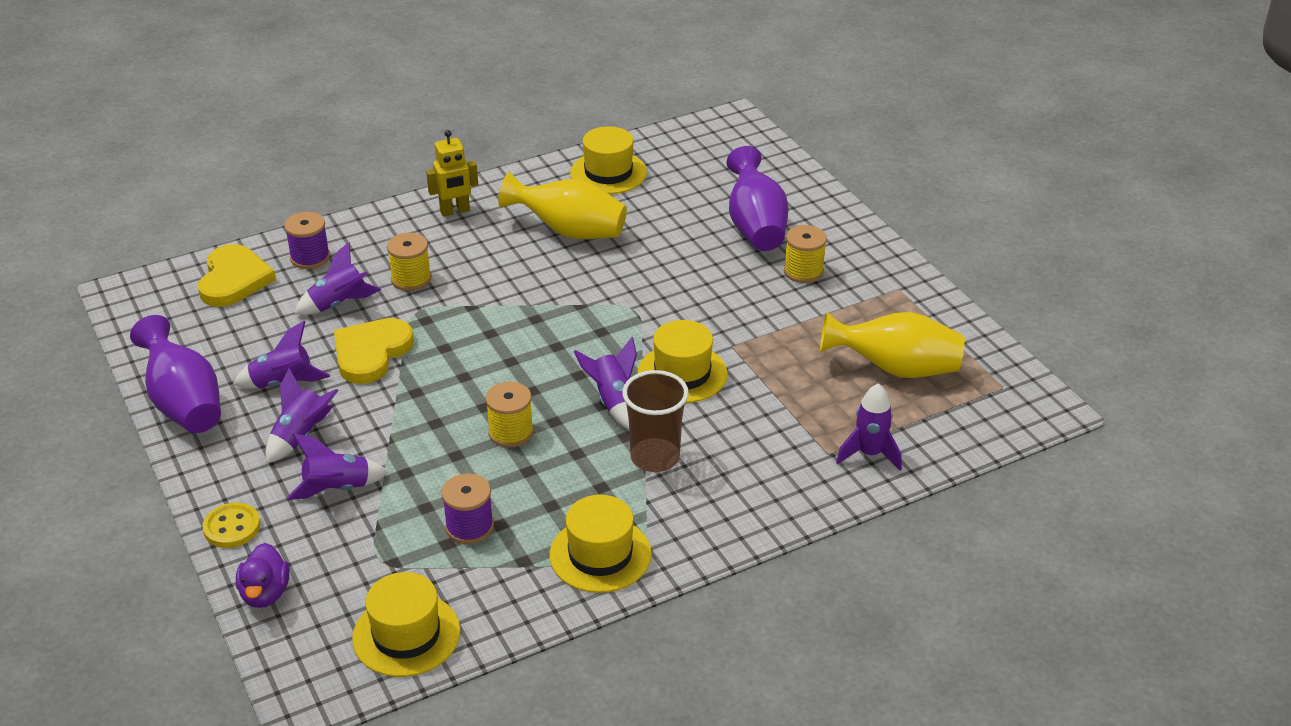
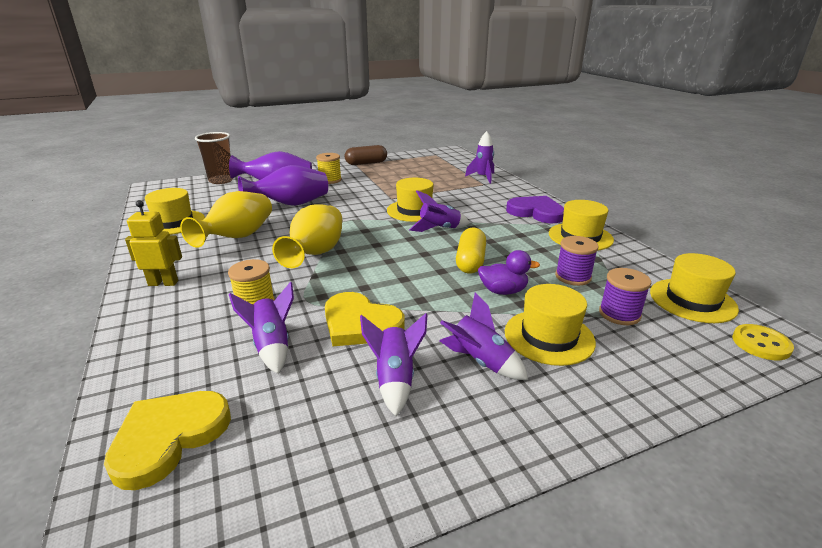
camera: 85 degrees left, 10 degrees down
purple vase [130,315,221,433] -> purple vase moved to [238,165,328,206]
yellow heart [198,244,276,307] -> yellow heart turned 60 degrees counterclockwise [104,391,231,490]
yellow button [202,502,260,548] -> yellow button moved to [732,324,794,360]
purple duck [236,543,290,608] -> purple duck moved to [478,250,540,295]
purple spool [284,212,330,269] -> purple spool moved to [599,268,651,325]
purple rocket [287,434,388,500] -> yellow hat [505,284,596,366]
yellow robot [426,130,478,217] -> yellow robot turned 75 degrees counterclockwise [125,200,182,286]
yellow spool [486,382,534,447] -> yellow capsule [456,227,486,274]
brown cup [622,370,689,472] -> brown cup moved to [195,132,234,184]
yellow vase [820,312,965,378] -> yellow vase moved to [272,204,342,268]
none -> brown capsule [345,145,387,165]
none -> purple heart [506,196,564,223]

